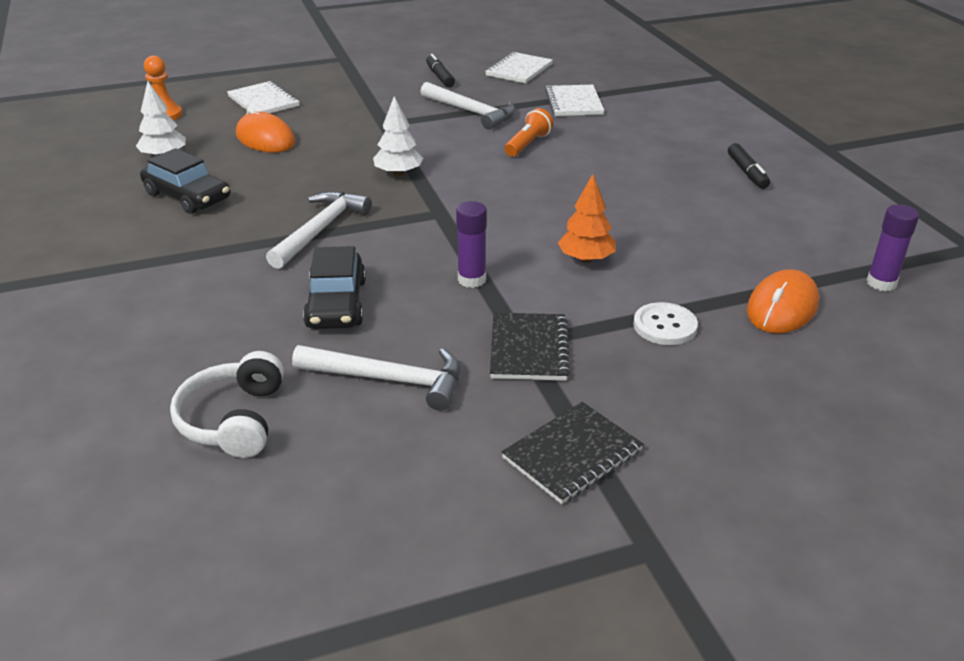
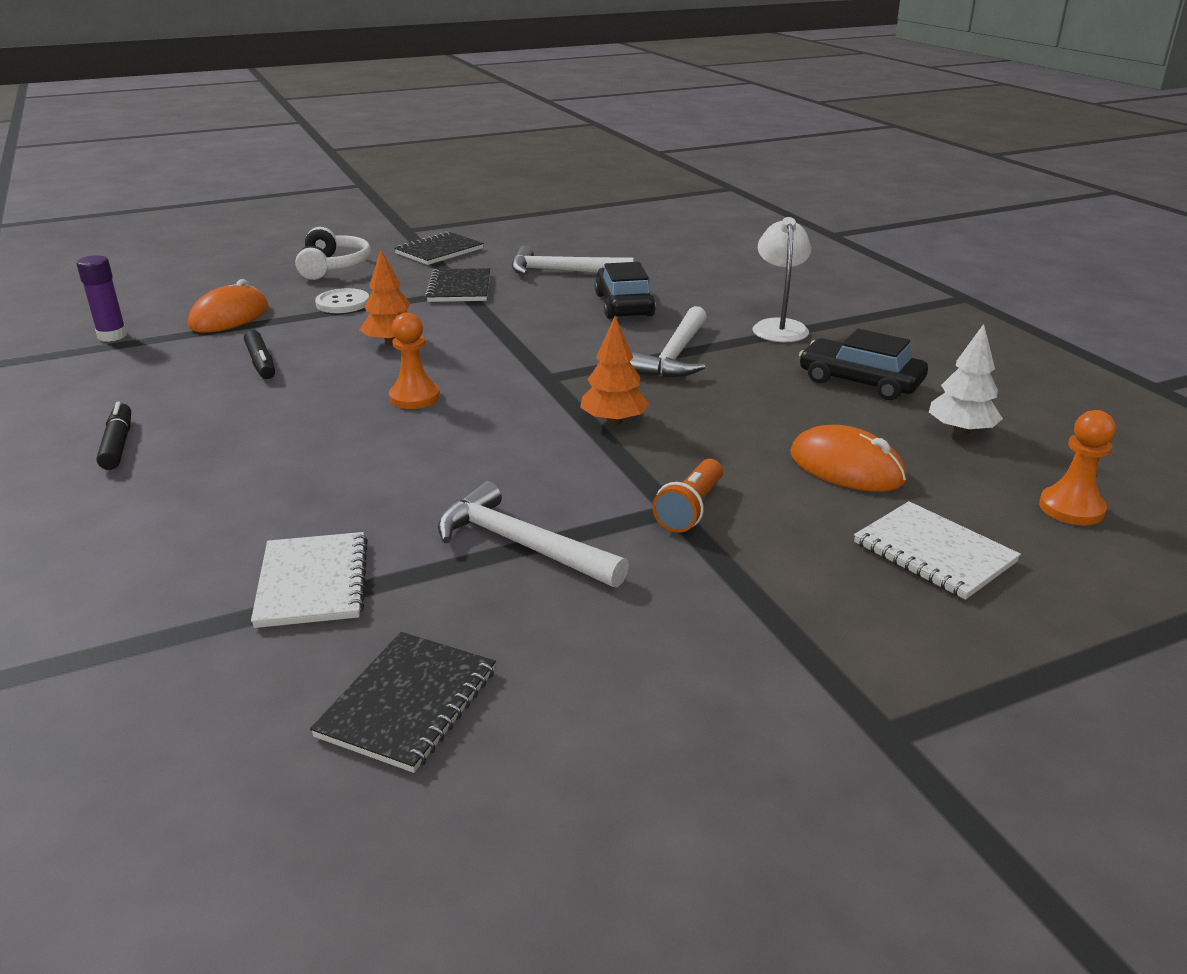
camera: 175 degrees right, 5 degrees down
white headphones [170,351,284,458] -> white headphones moved to [295,227,371,280]
white tree [373,96,423,176] -> orange tree [580,316,649,425]
black marker [426,54,455,87] -> black marker moved to [244,330,275,379]
purple glue stick [456,201,487,288] -> none
white notebook [485,52,553,83] -> black notebook [310,632,496,773]
orange flashlight [505,108,553,157] -> orange flashlight moved to [652,459,723,533]
none -> orange pawn [389,313,440,409]
none -> white lamp [752,217,811,342]

